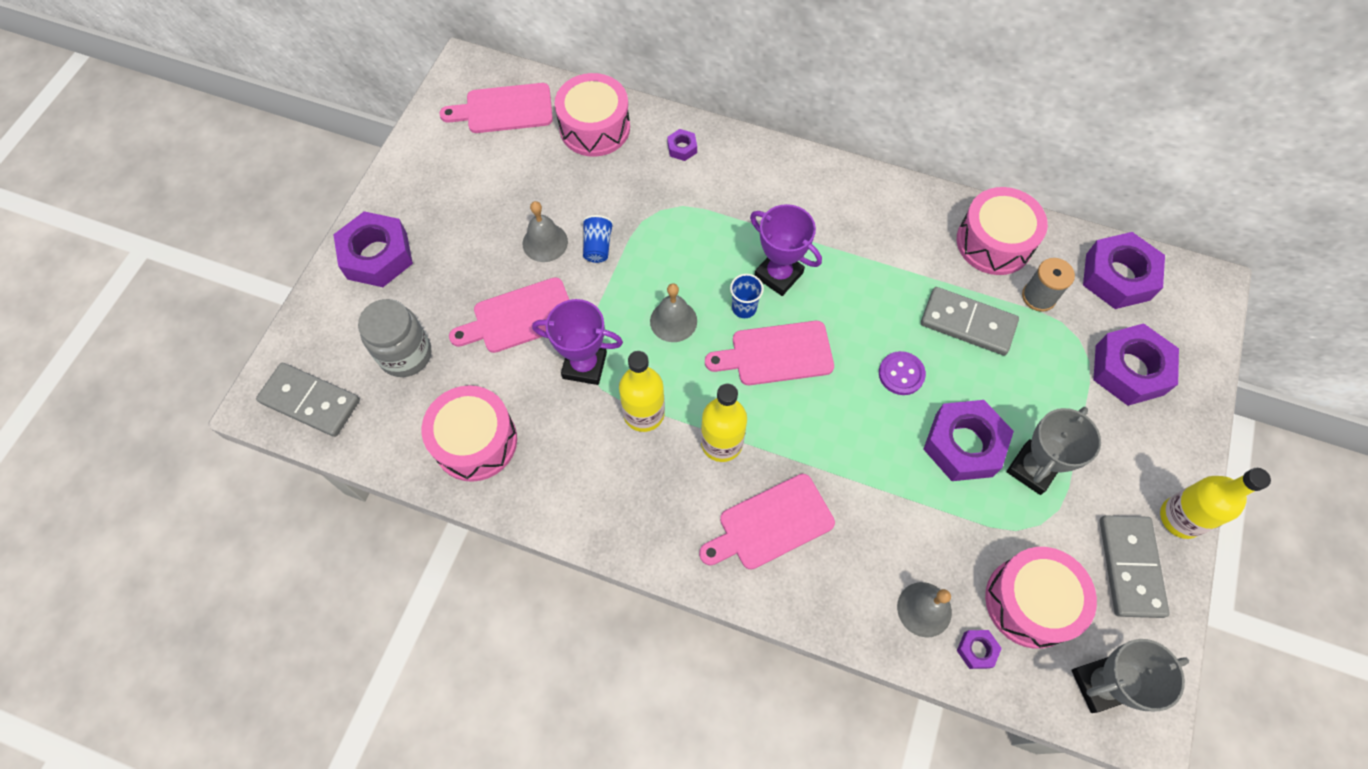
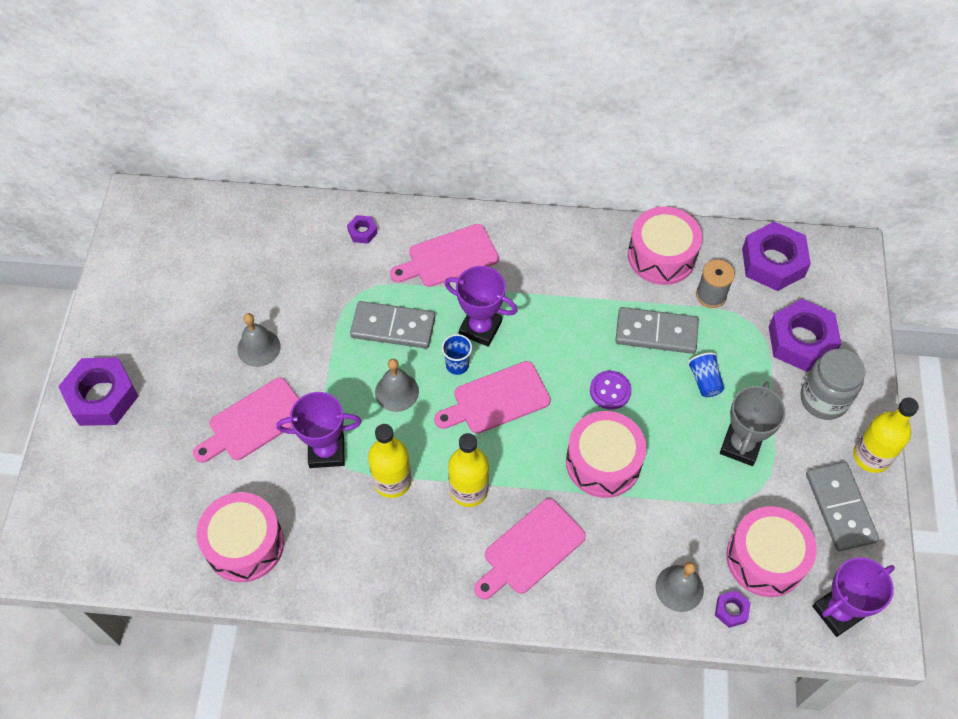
camera: 15 degrees left, 5 degrees down
grey domino [256,363,360,437] -> grey domino moved to [350,301,435,348]
grey jar [358,299,431,377] -> grey jar moved to [800,349,865,420]
pink cutting board [439,83,553,133] -> pink cutting board moved to [390,224,499,287]
pink drum [555,73,630,157] -> pink drum moved to [566,411,647,498]
blue cup [582,215,614,263] -> blue cup moved to [688,352,724,397]
purple nut [924,400,1014,481] -> none
grey trophy [1071,639,1189,713] -> purple trophy [812,557,895,637]

